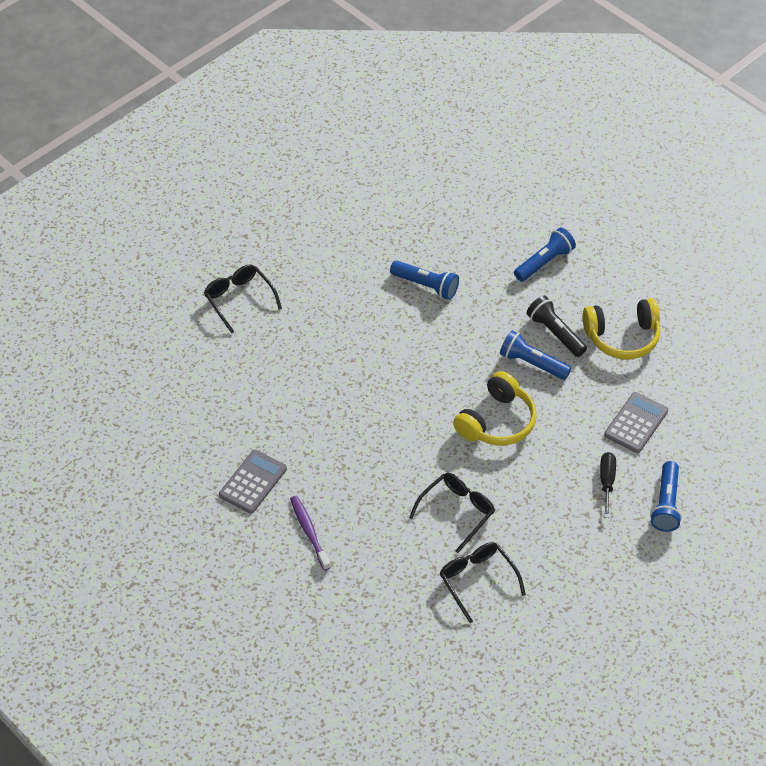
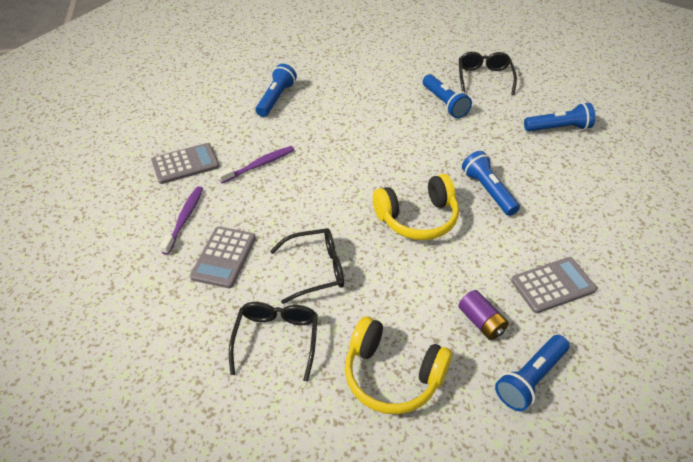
camera: 35 degrees right, 5 degrees down
black glasses [204,265,282,333] -> black glasses moved to [459,52,517,95]
black flashlight [527,296,587,357] -> none
yellow headphones [583,298,660,359] -> yellow headphones moved to [345,316,452,414]
black screwdriver [600,452,616,518] -> purple battery [458,290,509,340]
none -> grey calculator [190,226,256,288]
none -> purple toothbrush [218,146,294,183]
none -> blue flashlight [255,64,297,117]

